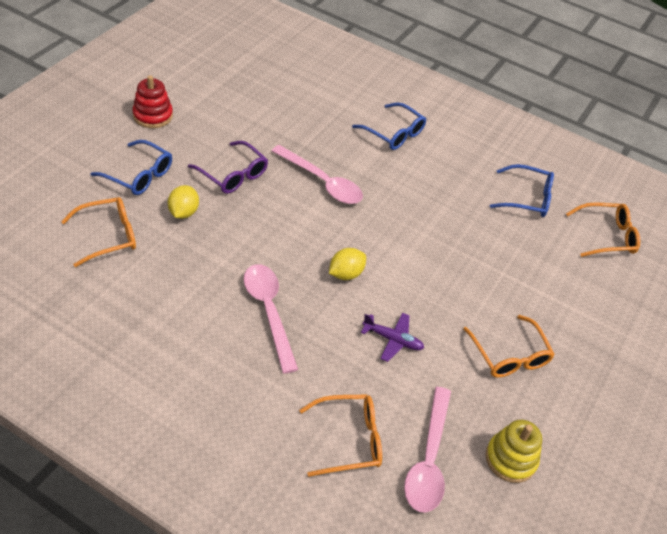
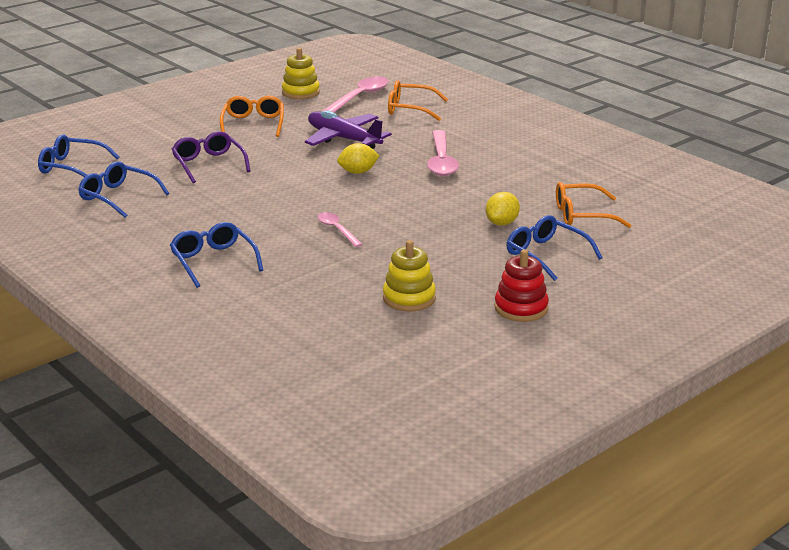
camera: 155 degrees left, 20 degrees down
purple glasses [188,141,268,194] -> purple glasses moved to [172,131,251,183]
pink spoon [272,145,363,204] -> pink spoon [318,212,363,247], size x0.57
purple plane [361,313,424,362] -> purple plane [305,110,392,149], size x1.75
orange glasses [566,202,640,257] -> blue glasses [38,134,120,177]
none -> yellow stacking toy [383,240,436,312]

